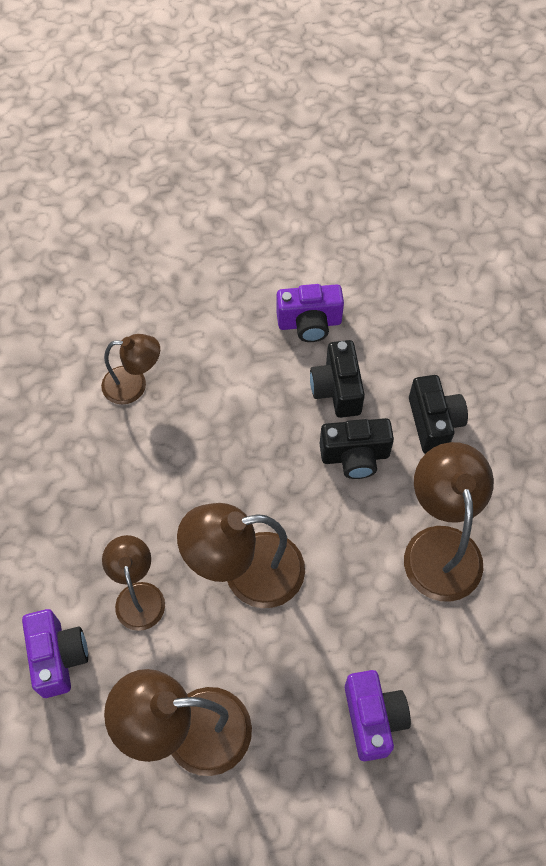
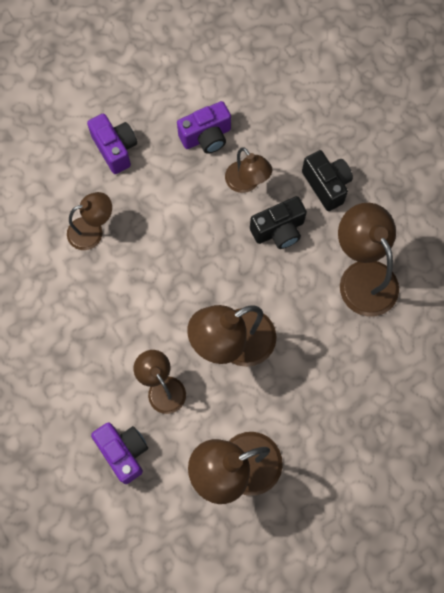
camera: 20 degrees left, 10 degrees up
black camera [310,340,365,418] -> brown lamp [225,147,272,193]
purple camera [345,670,411,761] -> purple camera moved to [87,114,137,174]

